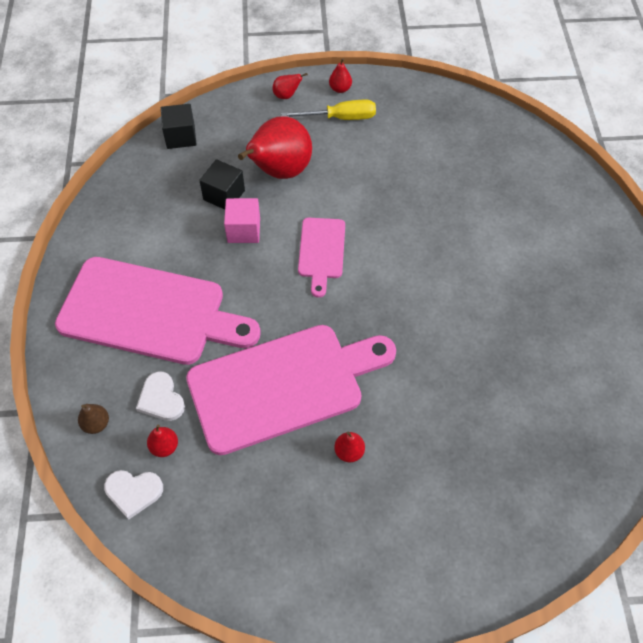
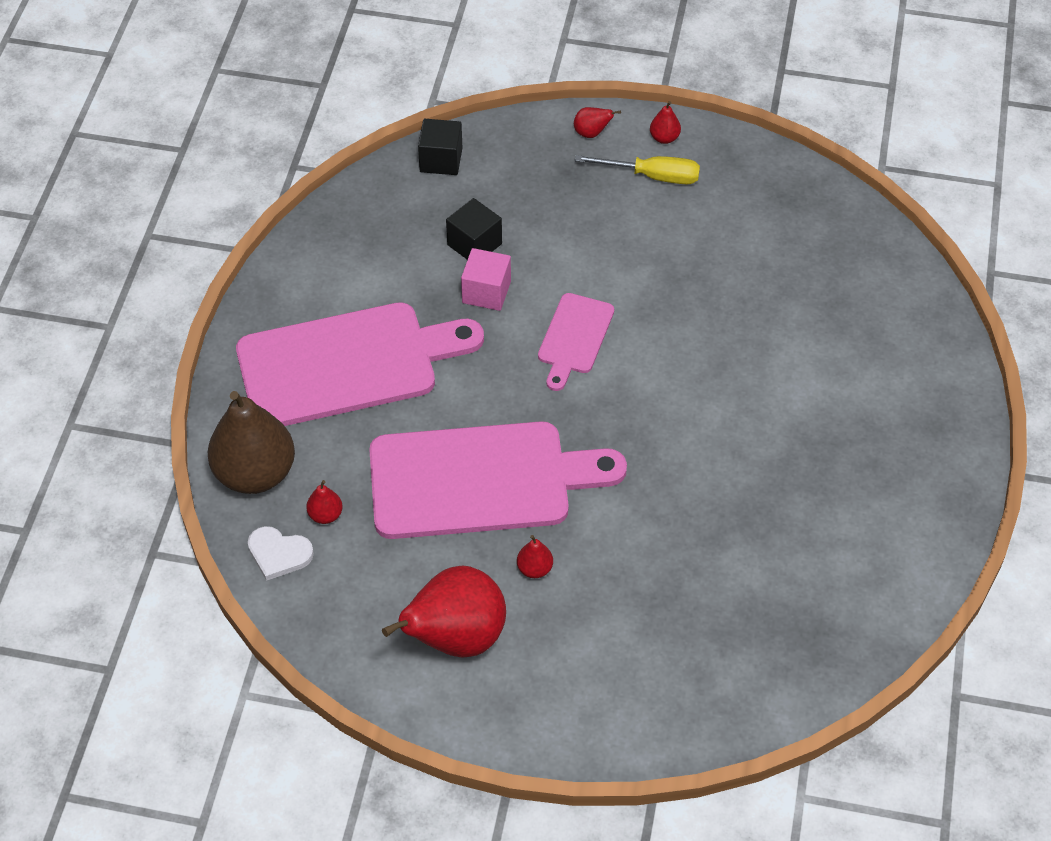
camera: 15 degrees right, 5 degrees down
pink cutting board [55,257,261,365] -> pink cutting board turned 45 degrees counterclockwise [236,302,484,426]
brown pear [78,404,109,434] -> brown pear [208,391,295,494], size x2.42
white heart [136,372,185,421] -> none
red pear [238,116,312,179] -> red pear moved to [382,565,506,658]

